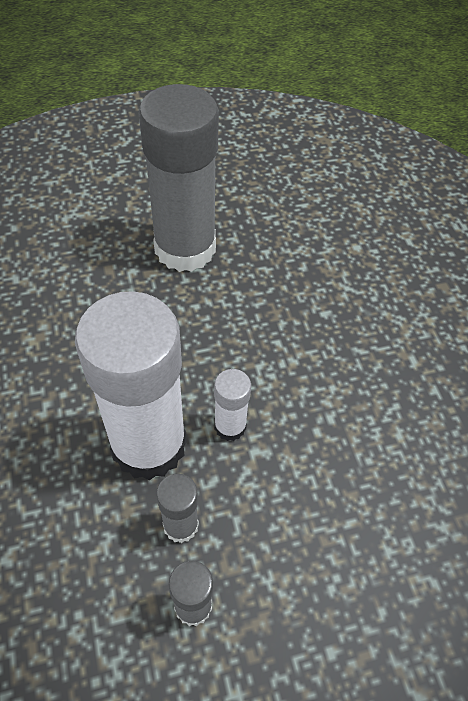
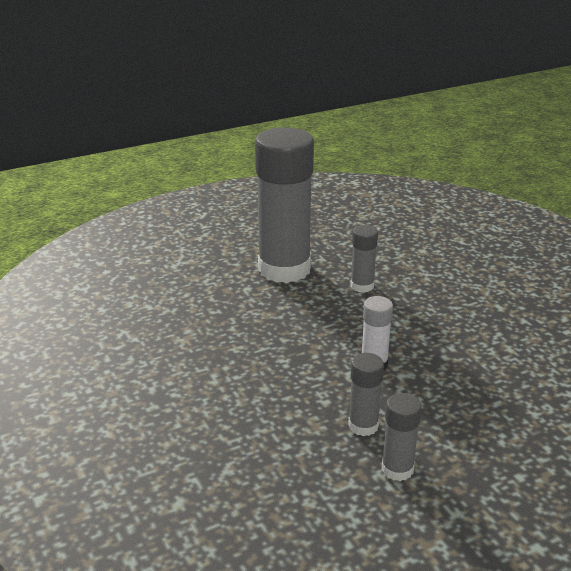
camera: 10 degrees left, 25 degrees down
white glue stick [75,291,187,480] -> none
none -> grey glue stick [350,225,378,293]

